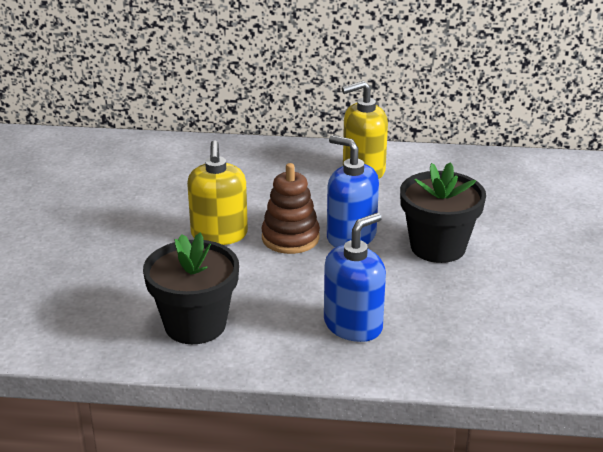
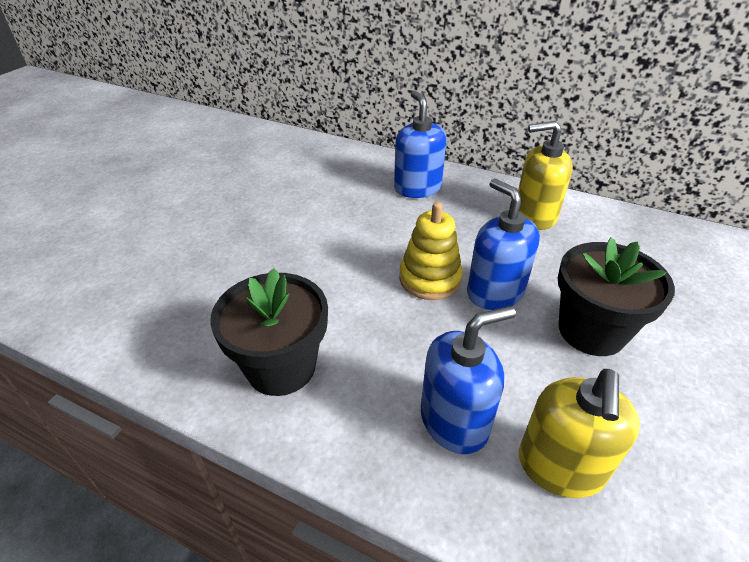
camera: 20 degrees right, 10 degrees up
yellow soap dispenser [187,140,248,245] -> yellow soap dispenser moved to [519,369,640,498]
brown stacking toy [261,163,320,254] -> yellow stacking toy [399,202,463,300]
none -> blue soap dispenser [394,91,447,198]

